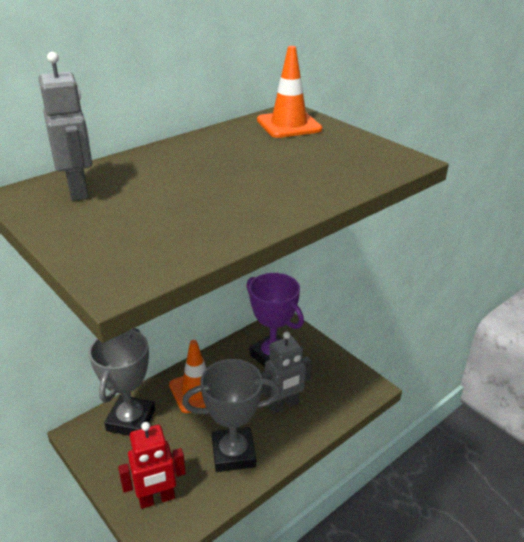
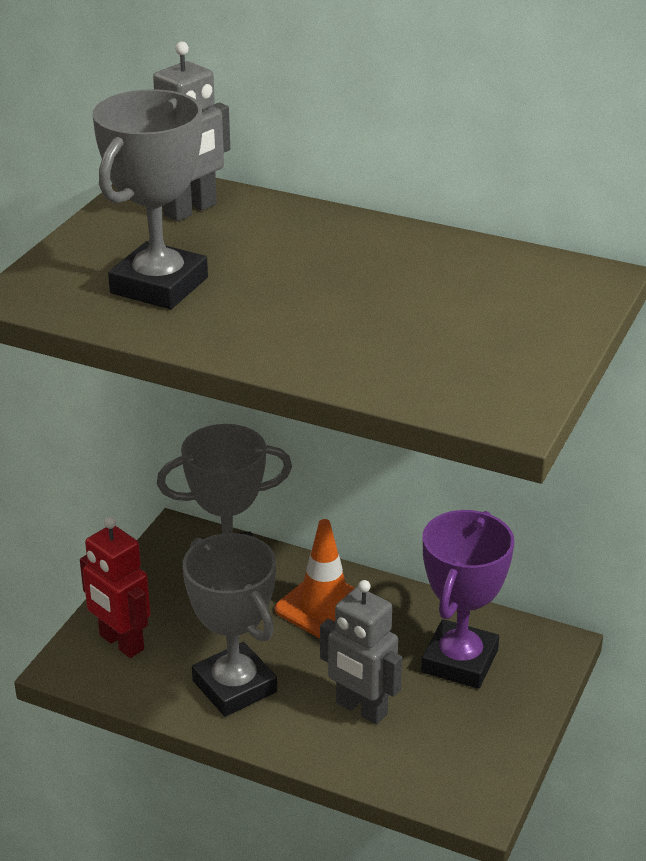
camera: 65 degrees right, 0 degrees up
orange traffic cone [257,46,322,138] -> none
none -> grey trophy [93,89,208,309]

